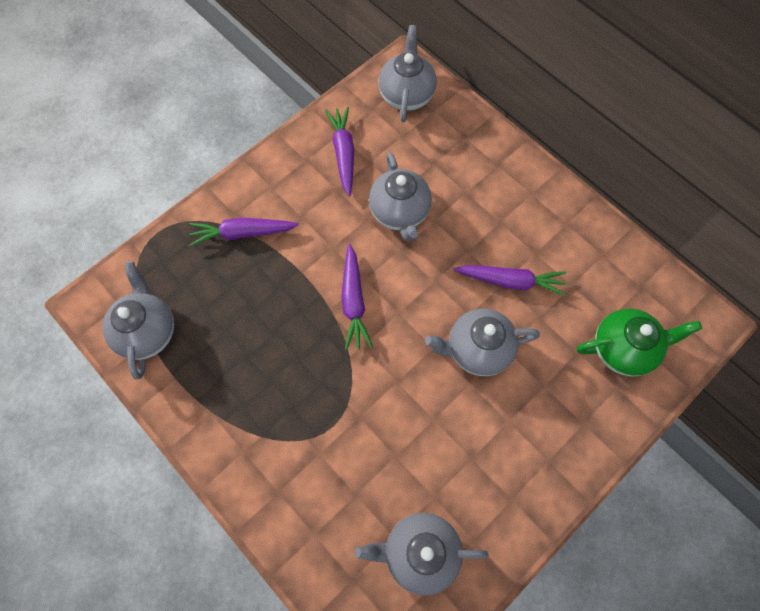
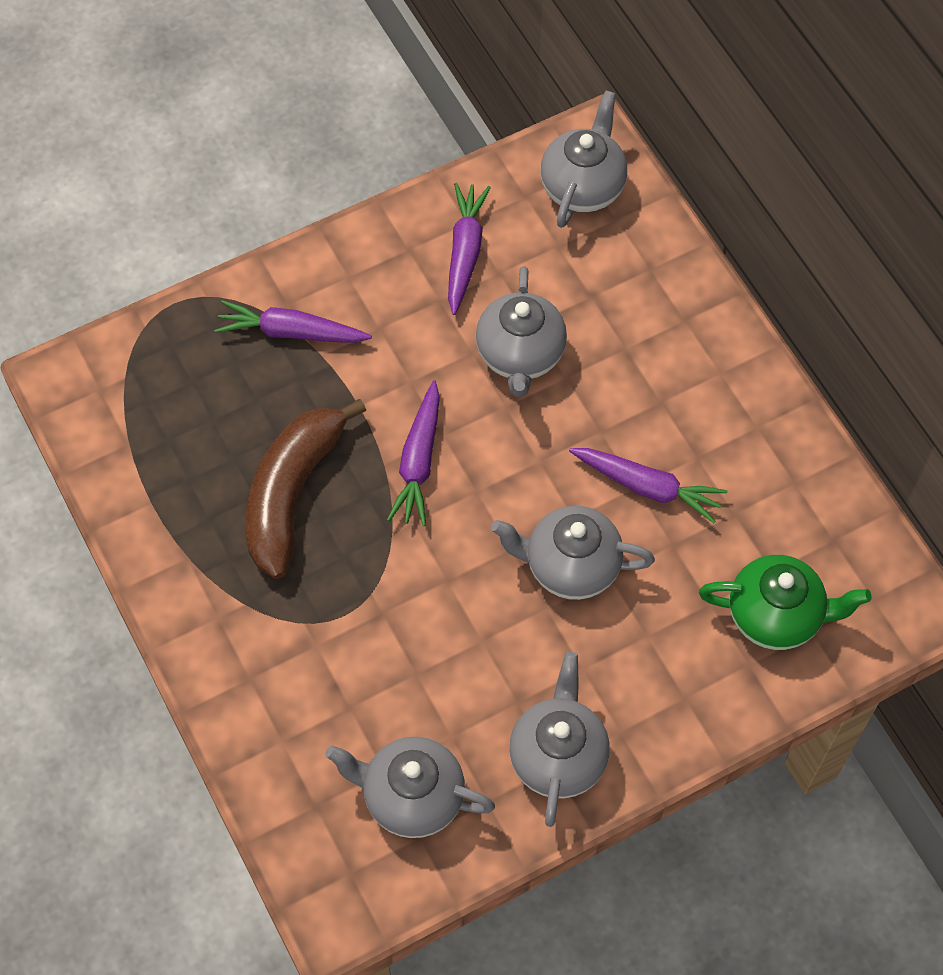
camera: 15 degrees right, 5 degrees down
grey teapot [102,261,174,379] -> grey teapot moved to [509,652,610,827]
none -> brown banana [245,399,366,579]

